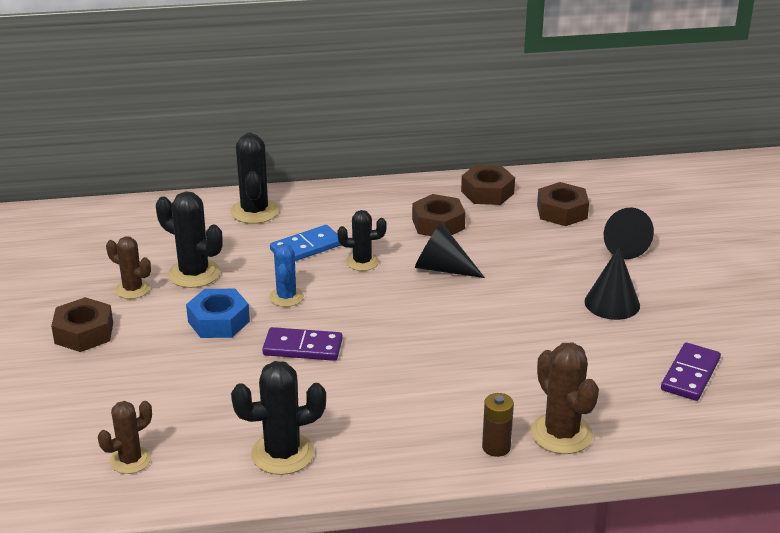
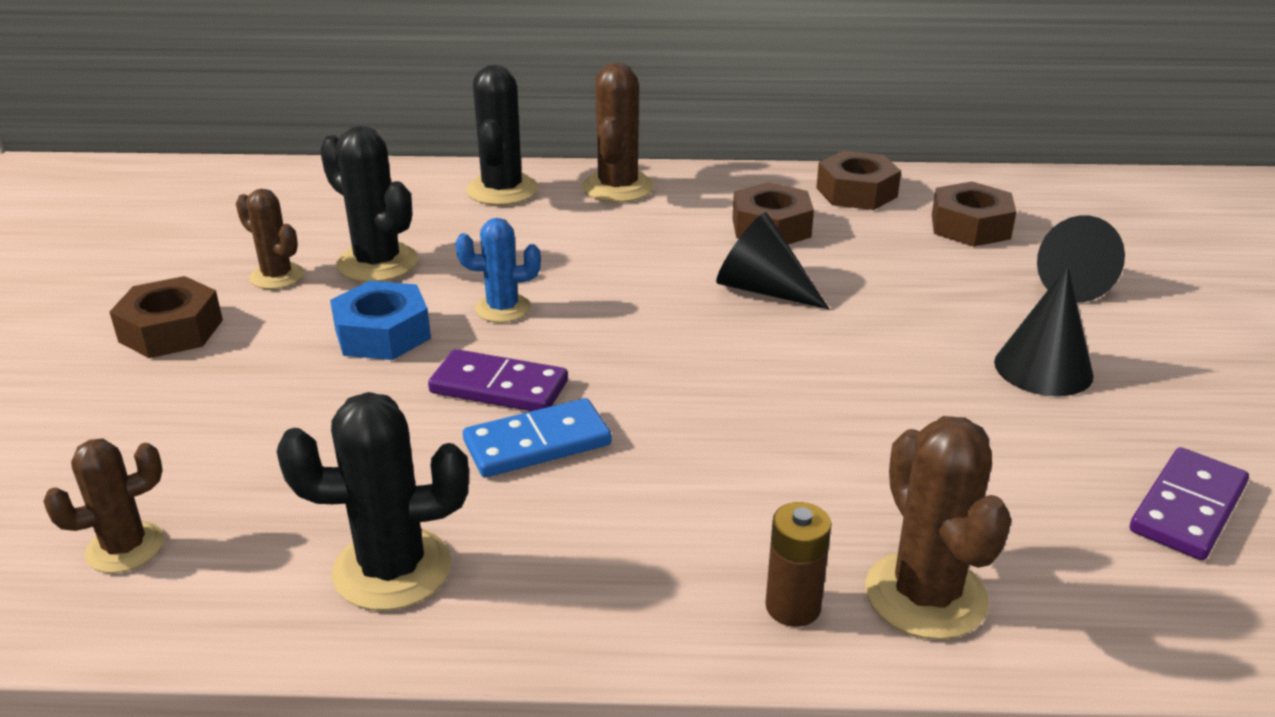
camera: 10 degrees right, 0 degrees up
blue cactus [269,244,304,307] -> blue cactus turned 75 degrees clockwise [456,218,541,323]
blue domino [270,225,341,261] -> blue domino moved to [463,398,612,477]
black cactus [338,210,387,271] -> none
none -> brown cactus [582,62,654,202]

